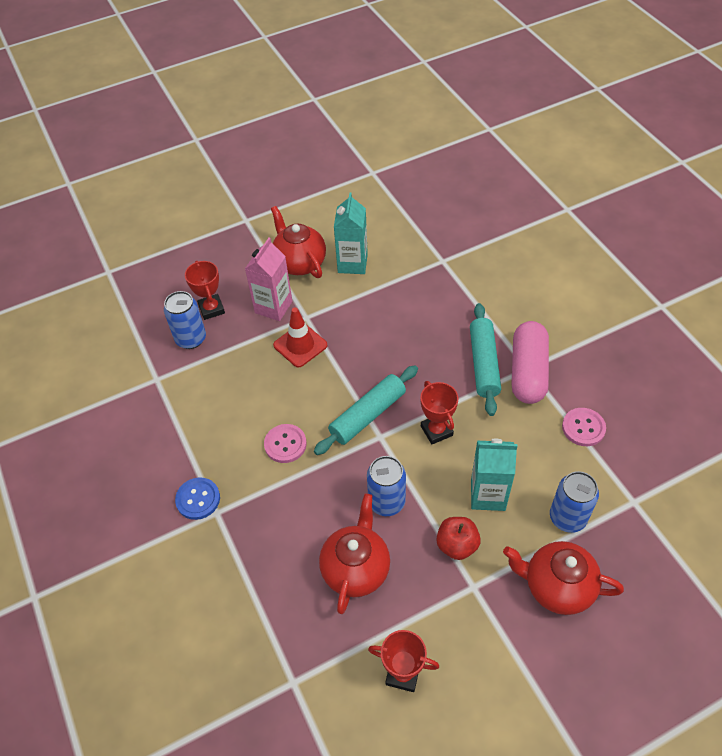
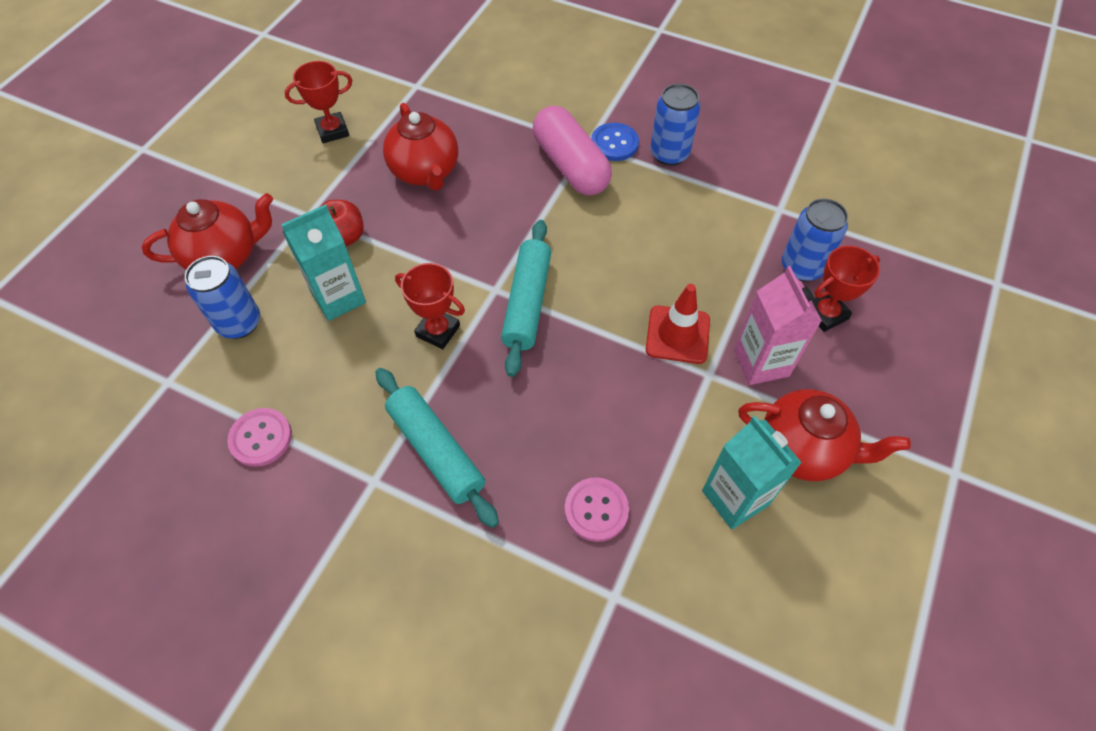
camera: 140 degrees right, 5 degrees up
red trophy [185,261,225,320] -> red trophy turned 60 degrees counterclockwise [811,246,880,332]
pink button [264,424,307,463] -> pink button moved to [565,477,629,542]
blue can [367,456,406,516] -> blue can moved to [650,84,700,166]
pink capsule [512,321,549,404] -> pink capsule moved to [533,106,612,195]

